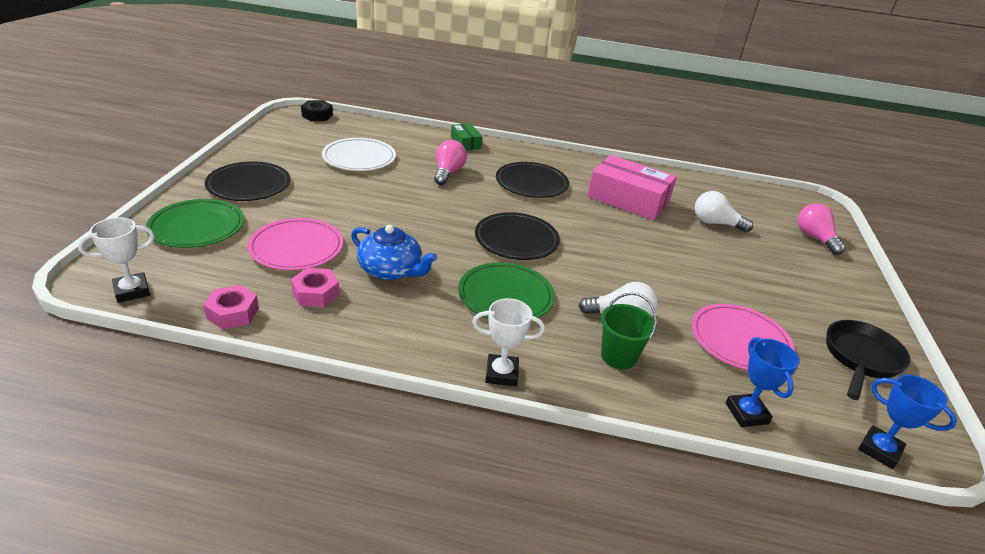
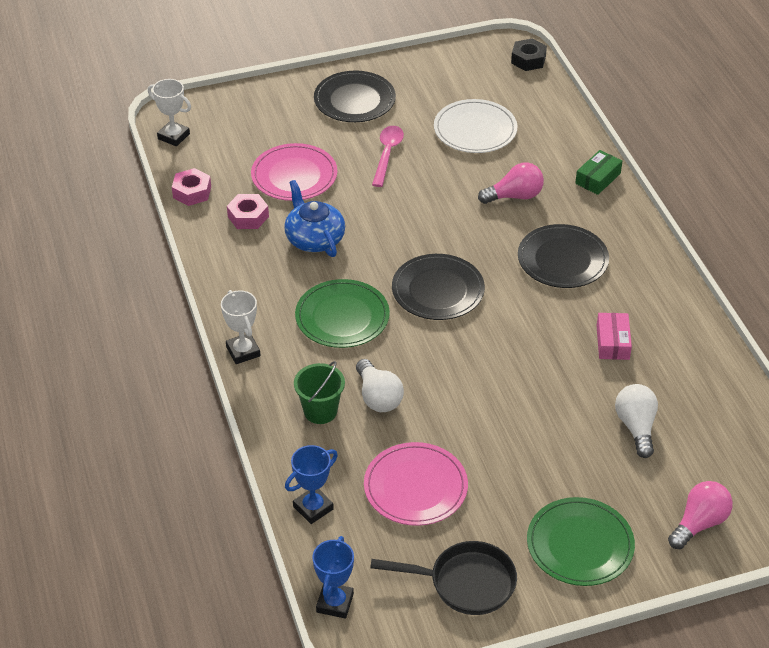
camera: 65 degrees right, 10 degrees up
green plate [146,199,244,248] -> green plate moved to [527,497,635,586]
blue teapot [351,225,437,280] -> blue teapot turned 150 degrees clockwise [284,180,345,257]
pink box [587,155,677,220] -> pink box [596,313,632,360], size x0.51
none -> pink spoon [372,126,404,187]

